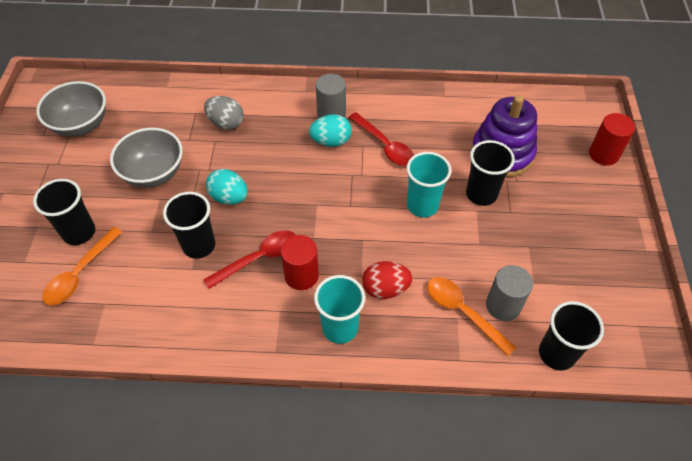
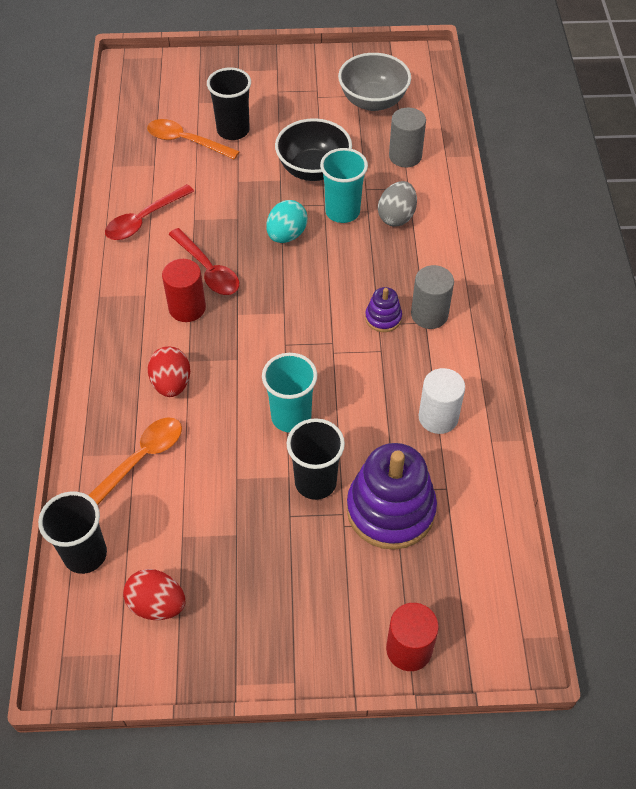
camera: 85 degrees right, 0 degrees up
grey bowl [110,128,183,188] -> black bowl [275,118,352,181]
black cup [163,192,215,259] -> none
turquoise egg [309,114,352,147] -> purple stacking toy [365,287,402,332]
turquoise cup [314,275,365,344] -> turquoise cup moved to [320,148,368,223]
red spoon [349,112,414,166] -> red spoon moved to [105,184,194,240]
grey cylinder [486,265,533,321] -> grey cylinder moved to [389,107,426,167]
none -> red egg [123,569,185,620]
none -> white cylinder [419,368,465,434]

